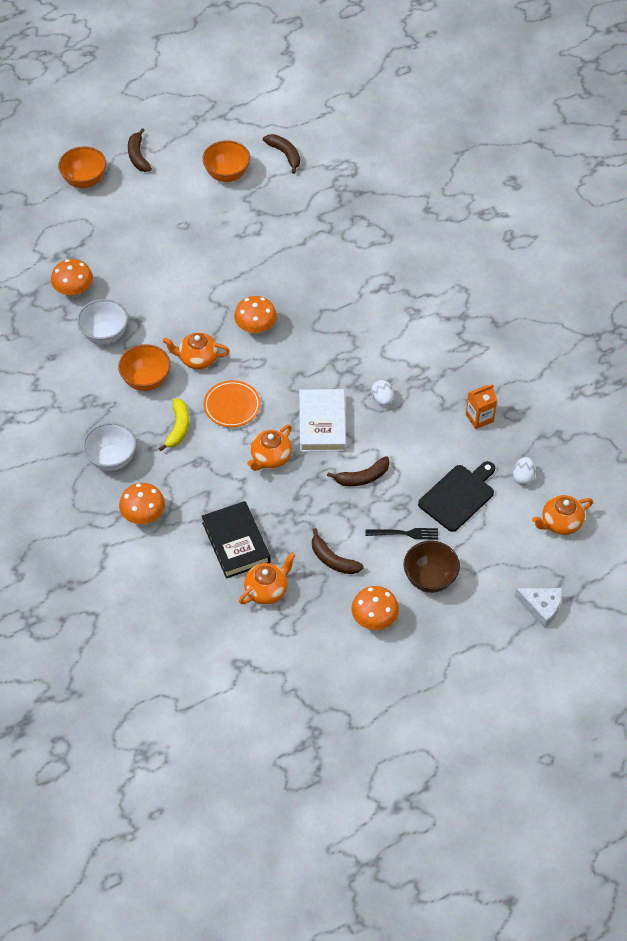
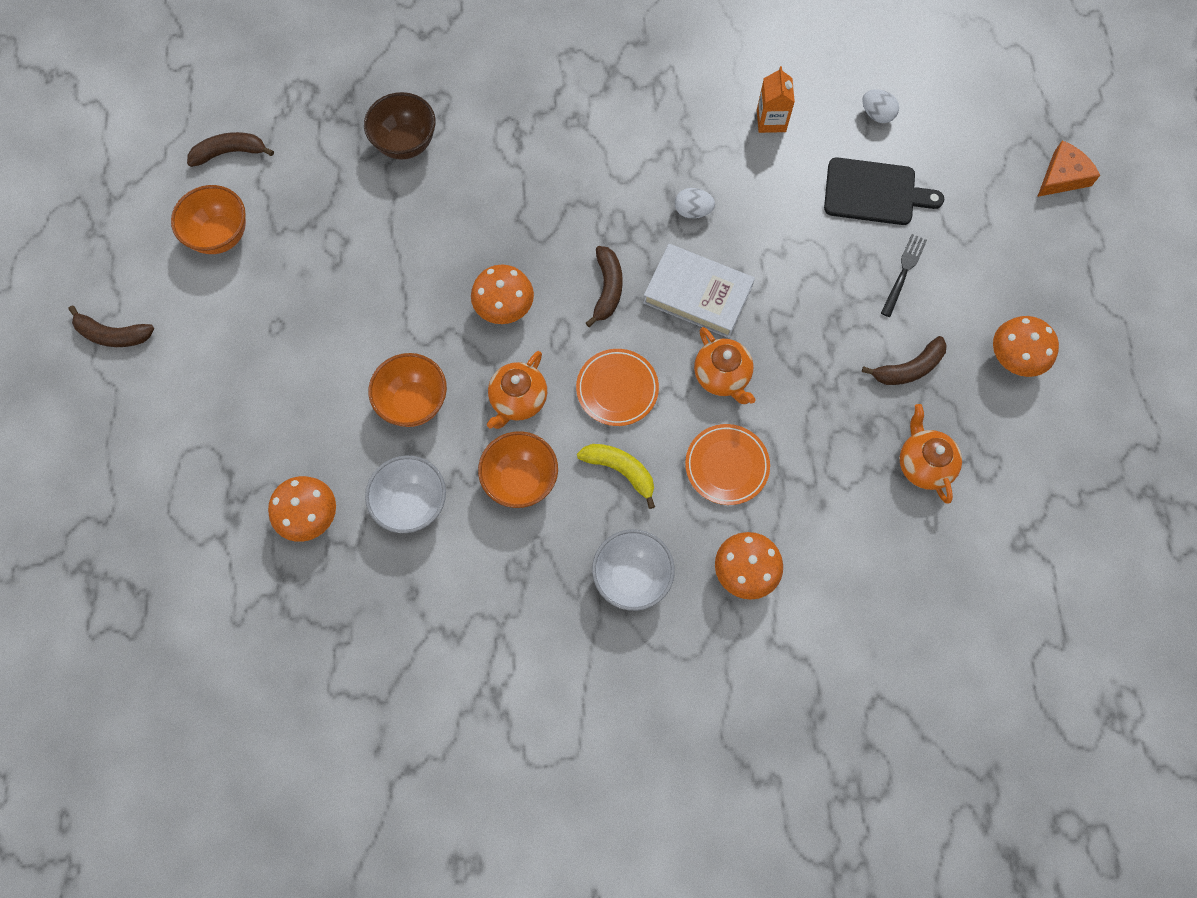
camera: 65 degrees left, 15 degrees up
orange bowl [58,146,106,188] -> orange bowl moved to [368,353,447,427]
black book [202,501,271,579] -> none
brown banana [327,456,389,486] -> brown banana moved to [586,246,623,327]
brown bowl [404,541,460,593] -> brown bowl moved to [364,92,436,160]
black cutting board [418,461,495,532] -> black cutting board turned 120 degrees clockwise [824,157,944,225]
white cheese [515,588,562,628] -> orange cheese [1037,140,1100,197]
orange teapot [532,495,593,535] -> none
none -> orange plate [685,424,770,505]

